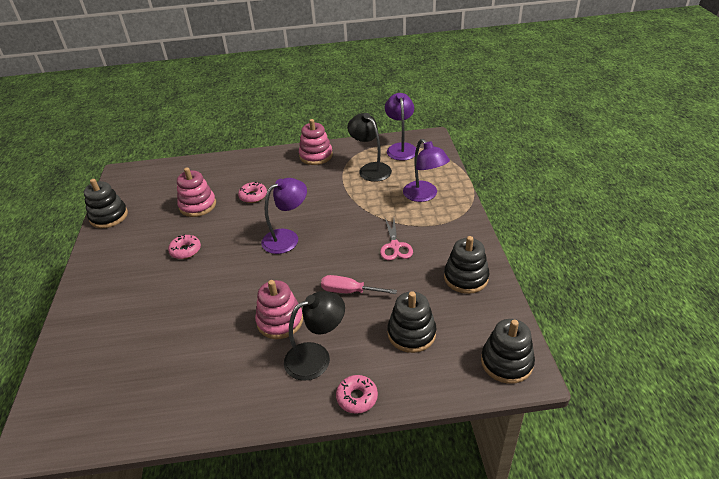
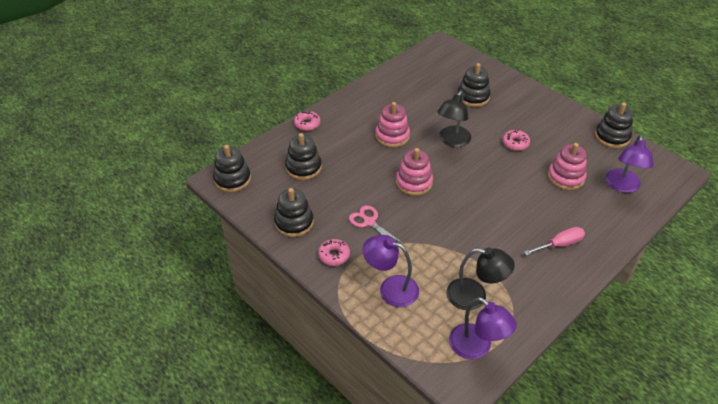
camera: 140 degrees right, 5 degrees up
pink donut [238,182,267,203] -> pink donut moved to [318,239,350,266]
purple lamp [261,178,307,254] -> purple lamp moved to [605,135,654,193]
black lamp [284,291,345,381] -> black lamp moved to [437,91,471,147]
pink stacking toy [299,119,333,165] -> pink stacking toy moved to [396,148,433,196]
pink screwdriver [321,275,397,294] -> pink screwdriver moved to [524,227,585,255]
none -> black stacking toy [458,63,491,107]

